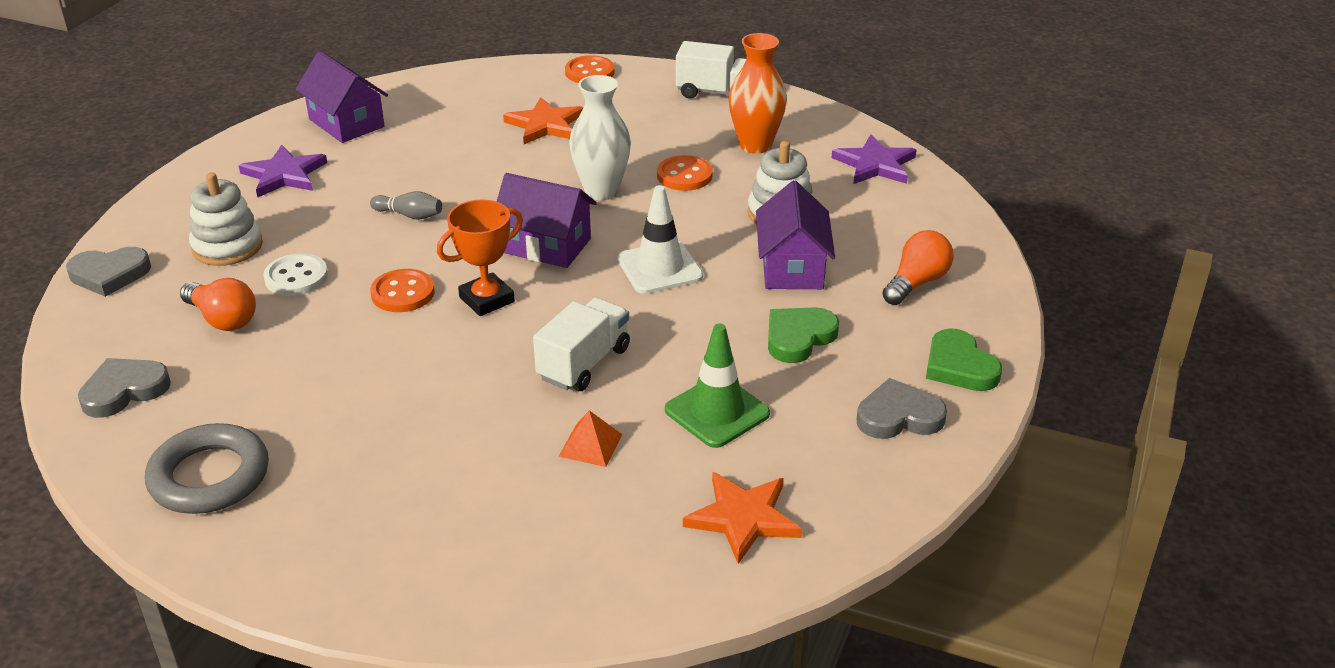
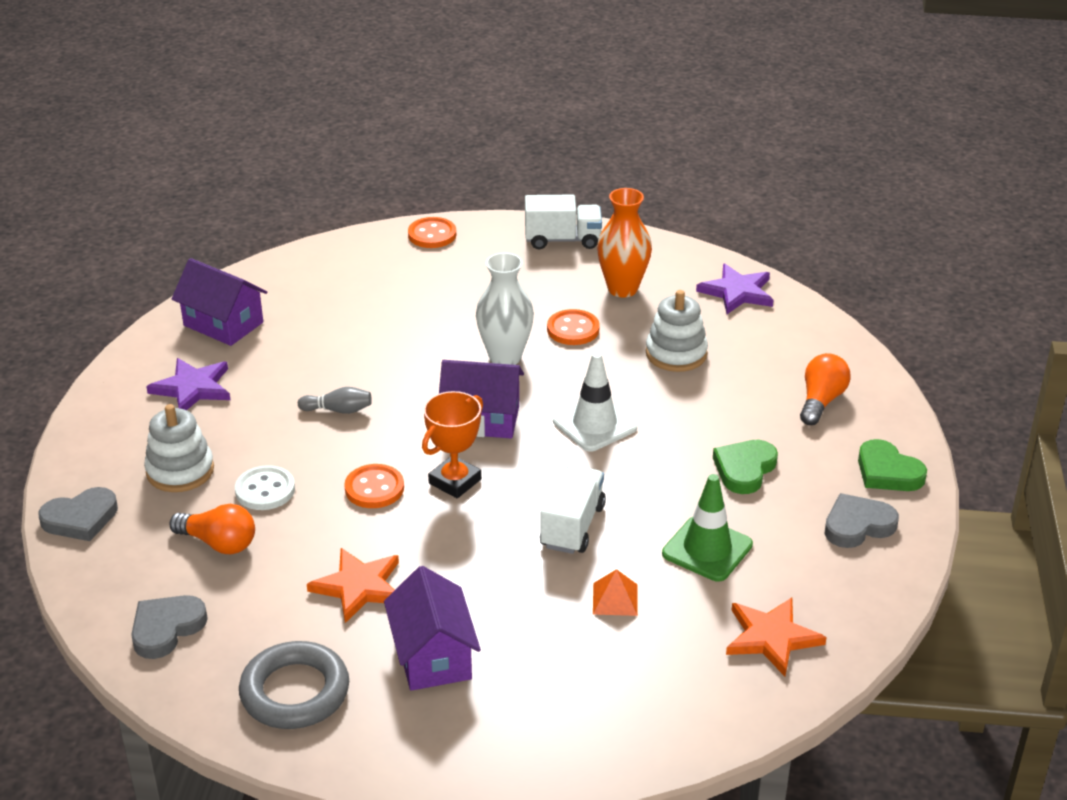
camera: 15 degrees left, 0 degrees up
orange star [503,97,583,144] -> orange star moved to [307,548,399,623]
purple house [756,181,835,289] -> purple house moved to [384,566,481,691]

